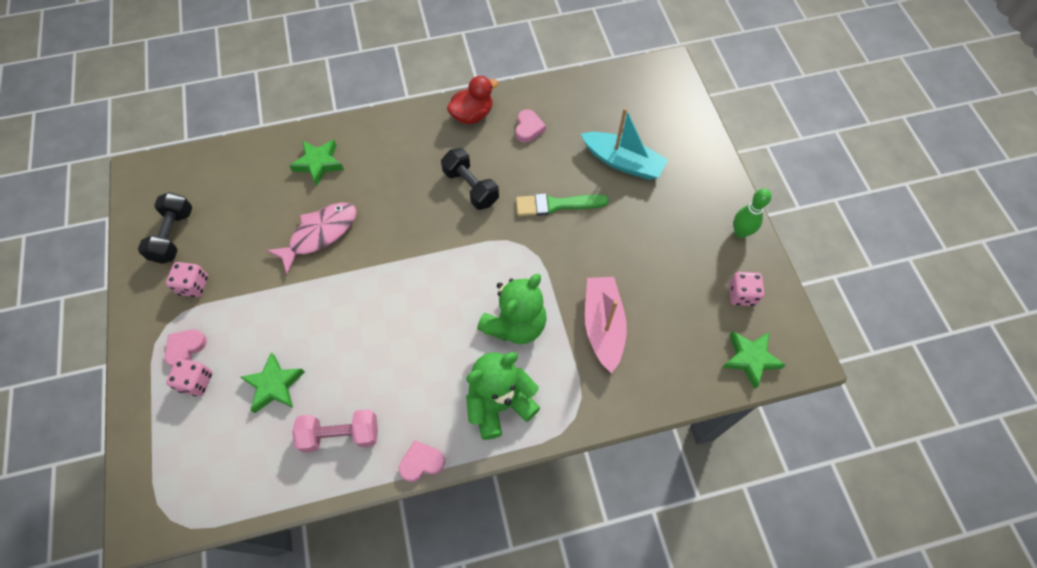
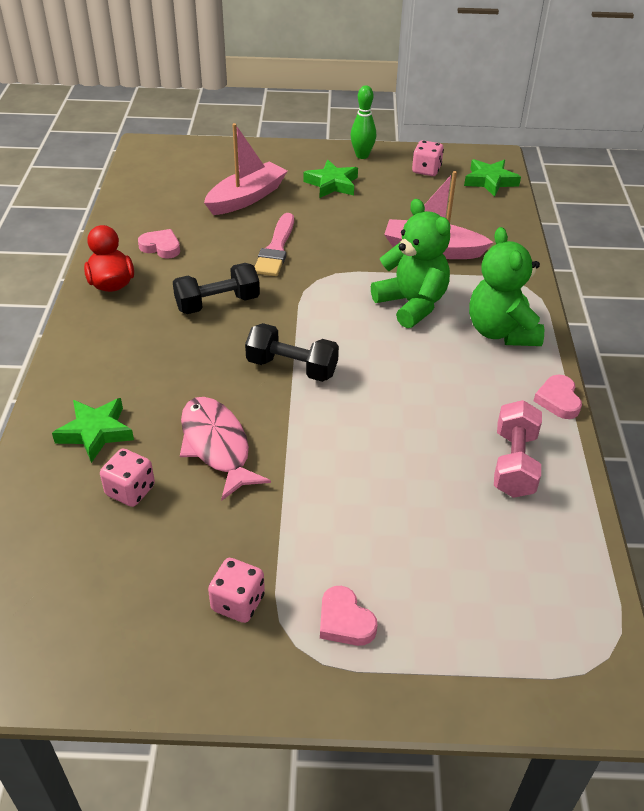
camera: 75 degrees left, 20 degrees down
black dumbbell [138,192,192,264] -> black dumbbell moved to [245,323,339,382]
pink dice [166,359,212,396] -> pink dice moved to [100,449,155,507]
green star [240,352,305,413] -> green star moved to [303,160,358,198]
green brush [516,193,609,216] -> pink brush [255,213,294,276]
turquoise boat [581,107,668,180] -> pink boat [204,123,287,215]

